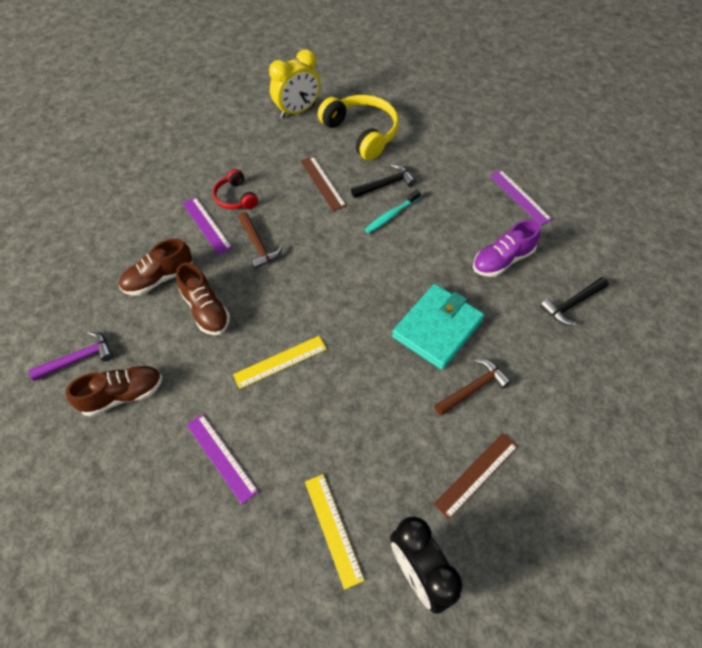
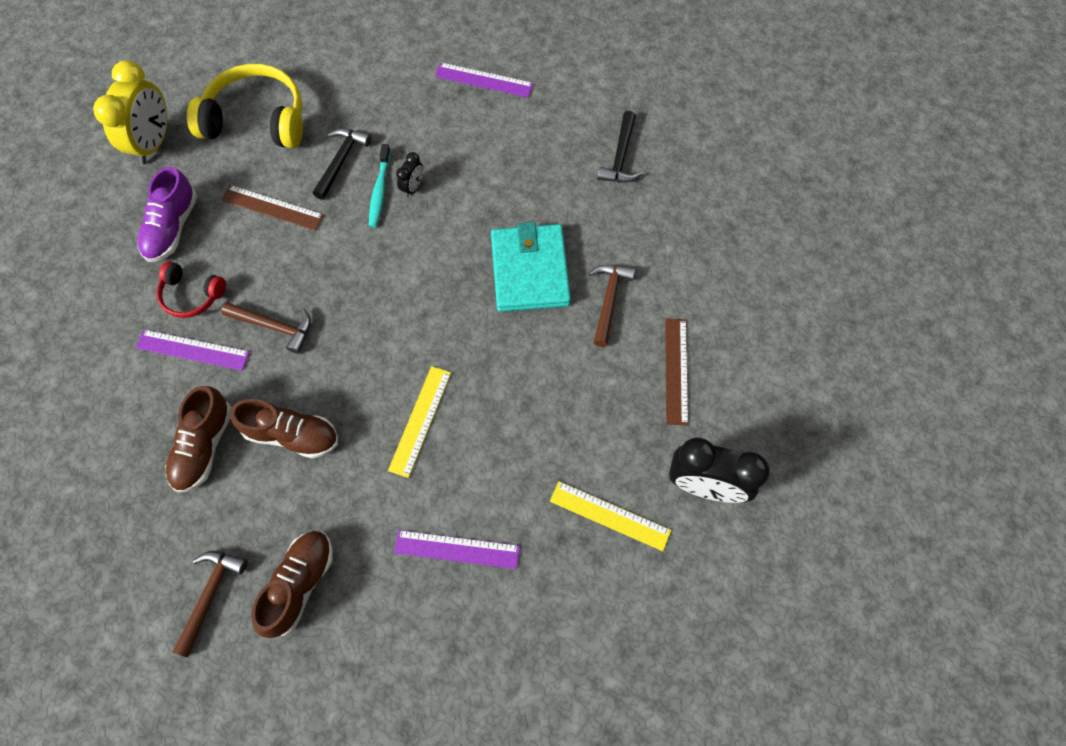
camera: 45 degrees left, 10 degrees up
purple hammer [28,332,113,381] -> brown hammer [173,551,248,657]
purple shoe [473,220,540,277] -> purple shoe moved to [137,167,197,262]
none -> black clock [396,152,423,197]

